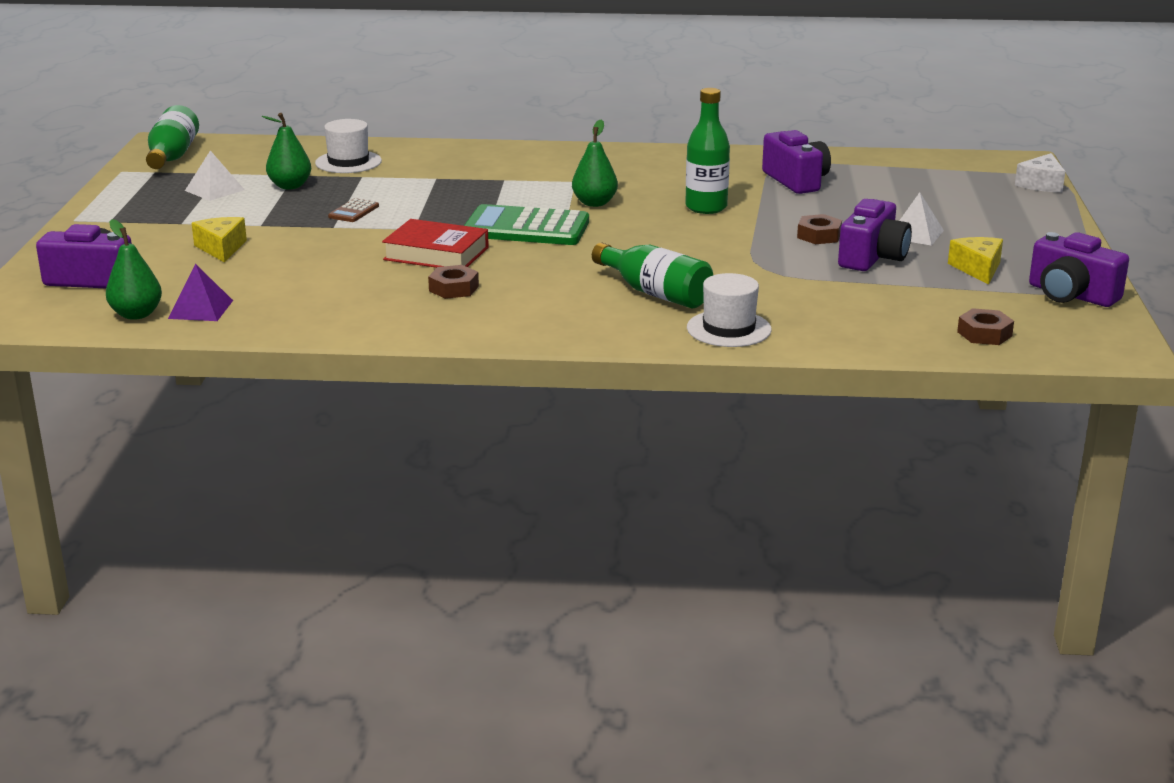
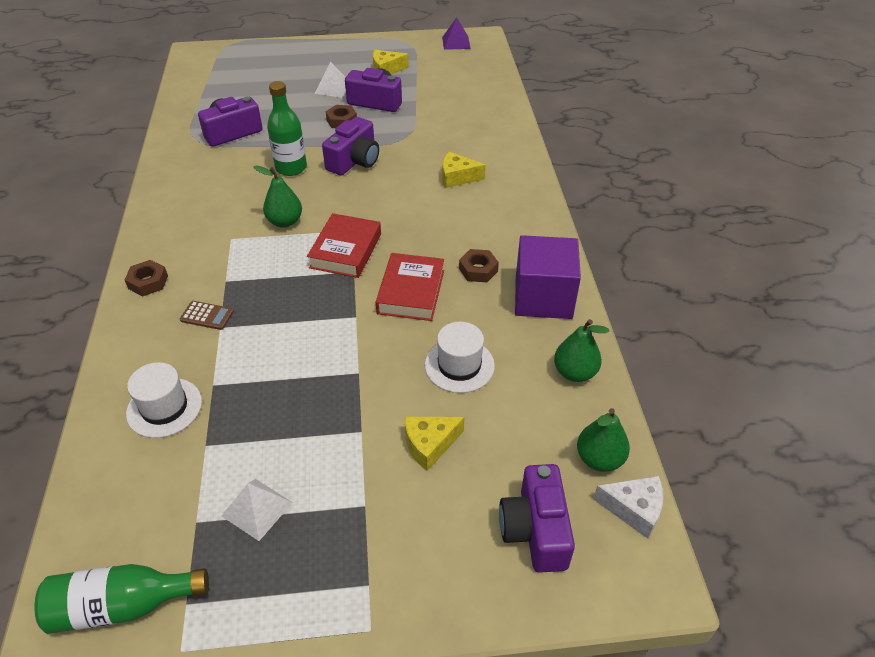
camera: 100 degrees left, 20 degrees up
purple pyramid [168,264,233,321] -> purple pyramid moved to [442,18,471,50]
green pear [262,113,311,189] -> green pear moved to [554,319,609,382]
brown calculator [328,198,379,222] -> brown calculator moved to [180,301,234,330]
green calculator [464,204,589,245] -> red book [307,213,381,278]
green bottle [592,243,713,308] -> yellow cheese [442,151,485,188]
white hat [687,273,772,347] -> white hat moved to [425,322,495,393]
brown nut [957,308,1014,345] -> brown nut moved to [125,260,168,296]
white cheese [1015,153,1065,192] -> white cheese moved to [593,476,663,538]
purple camera [1029,232,1129,307] -> purple camera moved to [322,117,379,176]
none -> purple cube [515,235,581,319]

